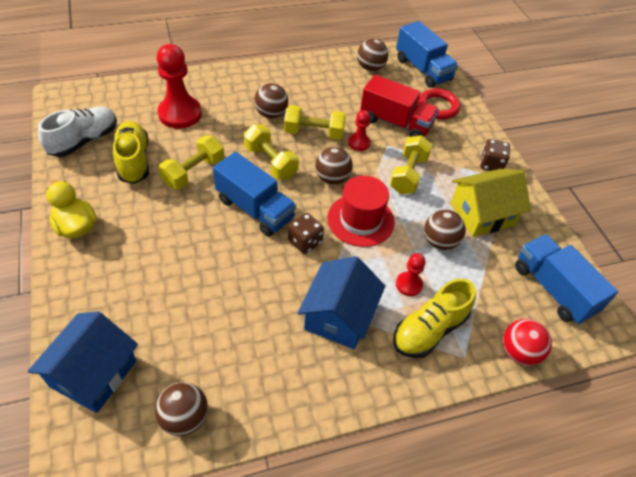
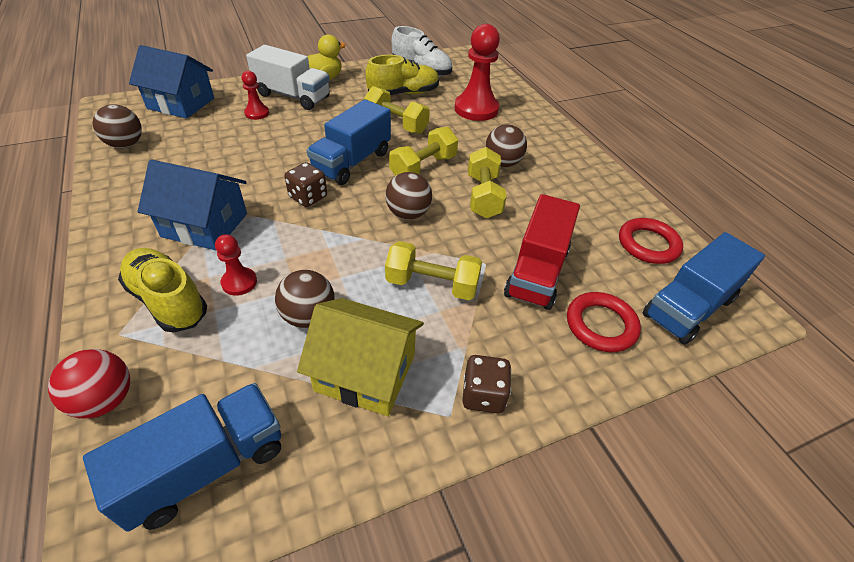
camera: 85 degrees right, 5 degrees down
red hat [328,176,395,247] -> none
red pawn [348,110,371,151] -> red pawn moved to [242,71,269,120]
brown ball [357,39,388,71] -> red ring [619,218,683,264]
yellow house [451,169,531,237] -> yellow house turned 45 degrees counterclockwise [297,298,424,416]
none -> white truck [246,45,330,110]

